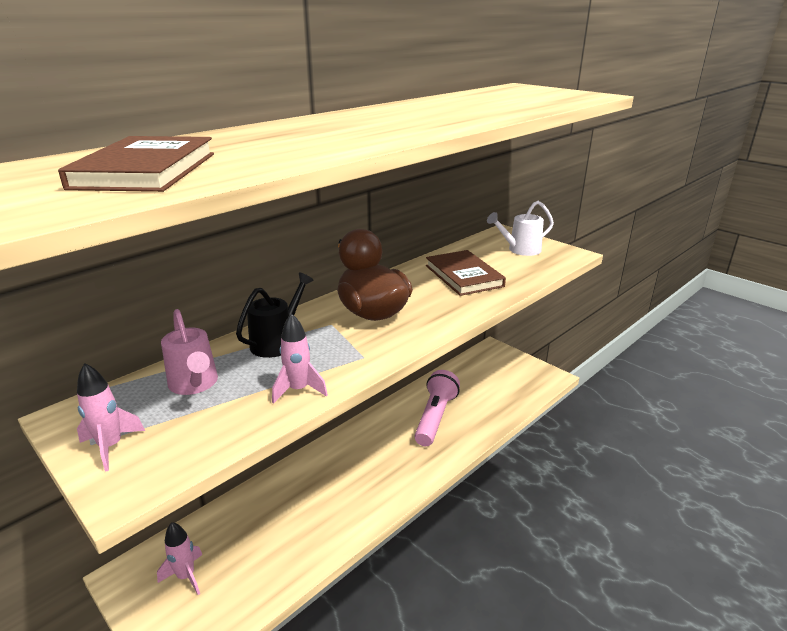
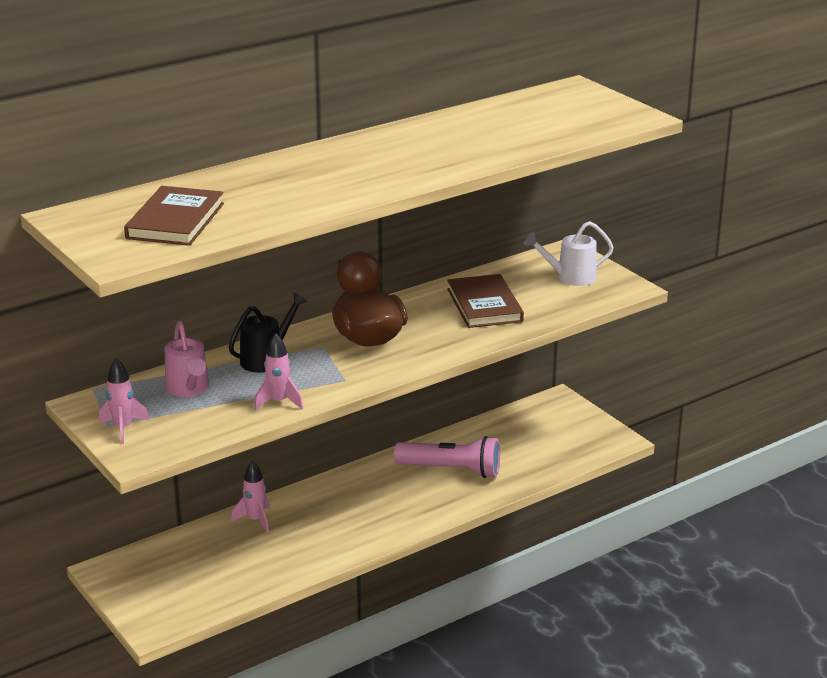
camera: 10 degrees right, 0 degrees up
pink rocket [157,522,202,595] -> pink rocket moved to [231,461,270,533]
pink flashlight [414,370,460,446] -> pink flashlight turned 75 degrees clockwise [394,436,500,478]

